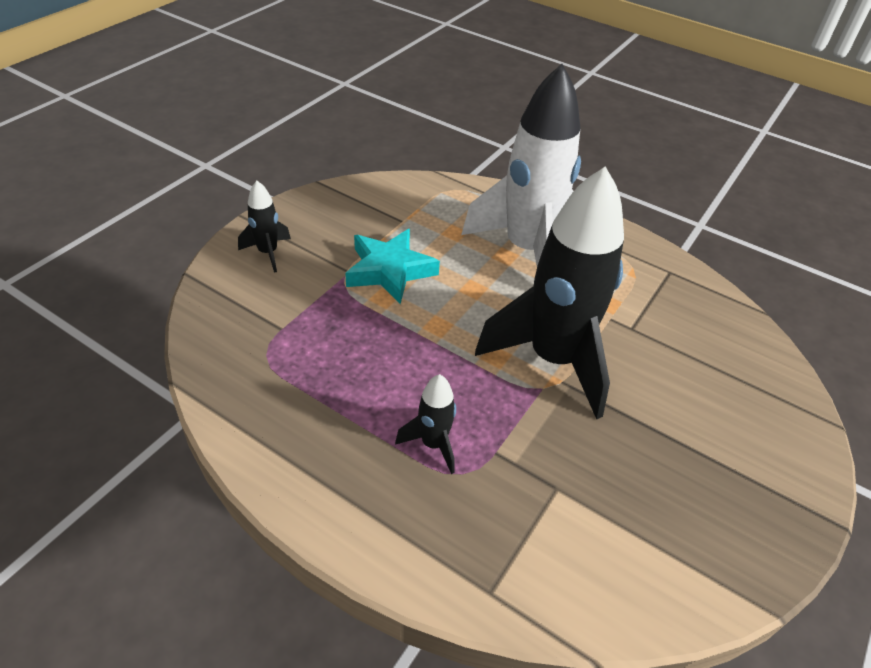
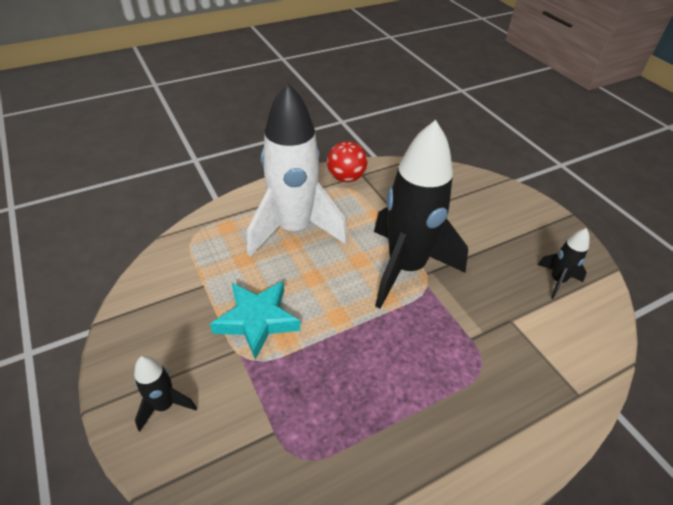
camera: 60 degrees left, 0 degrees up
black rocket [395,374,456,474] -> black rocket moved to [538,228,590,299]
none -> red ball [327,141,368,182]

